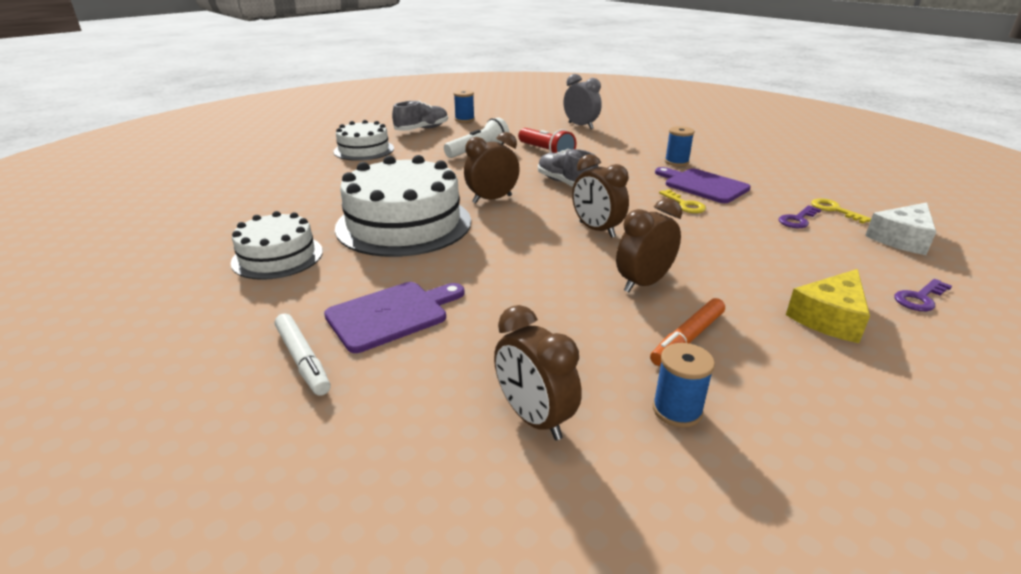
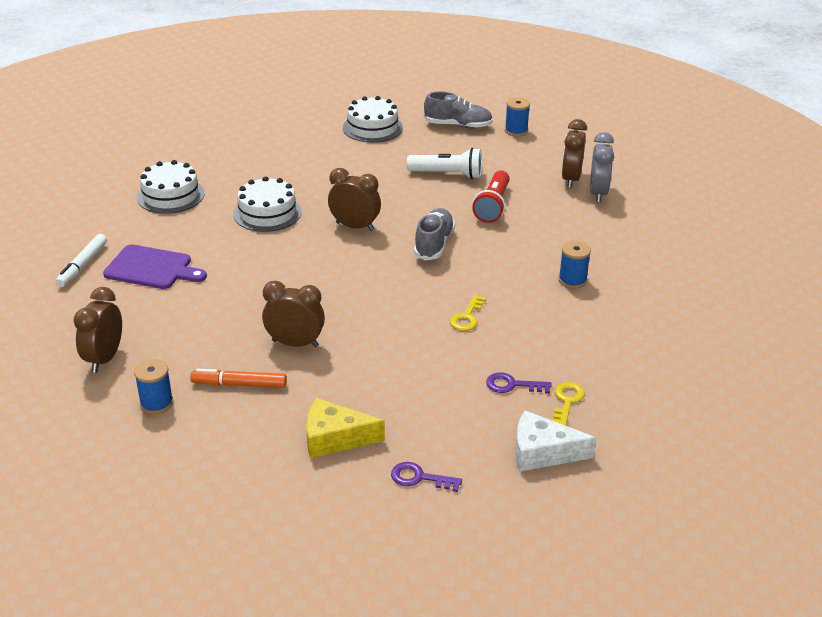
camera: 50 degrees right, 5 degrees up
white cake [335,155,471,257] -> white cake [233,176,302,232], size x0.59
brown clock [572,154,629,238] -> brown clock moved to [562,119,587,188]
purple cutting board [655,167,751,203] -> none

